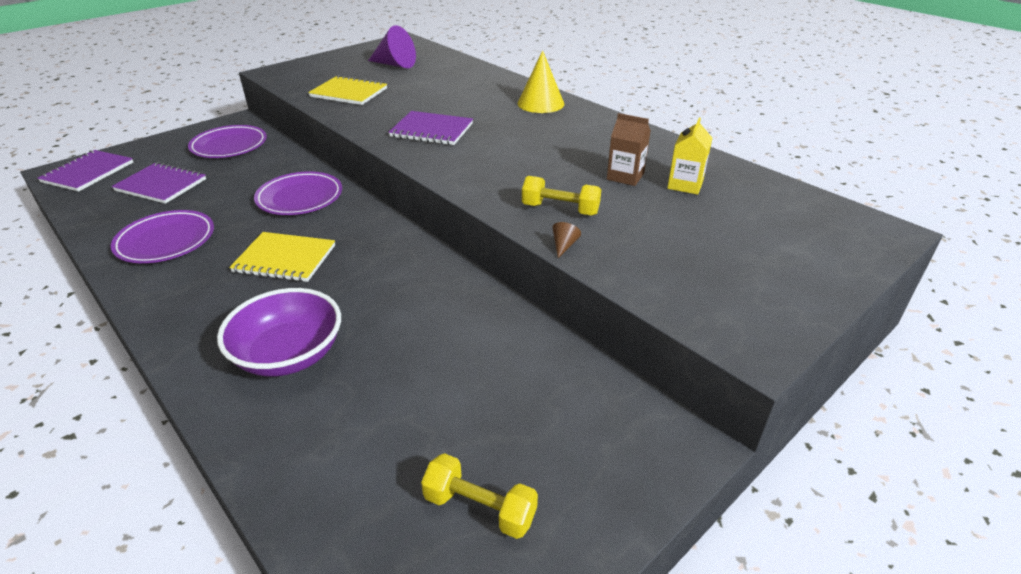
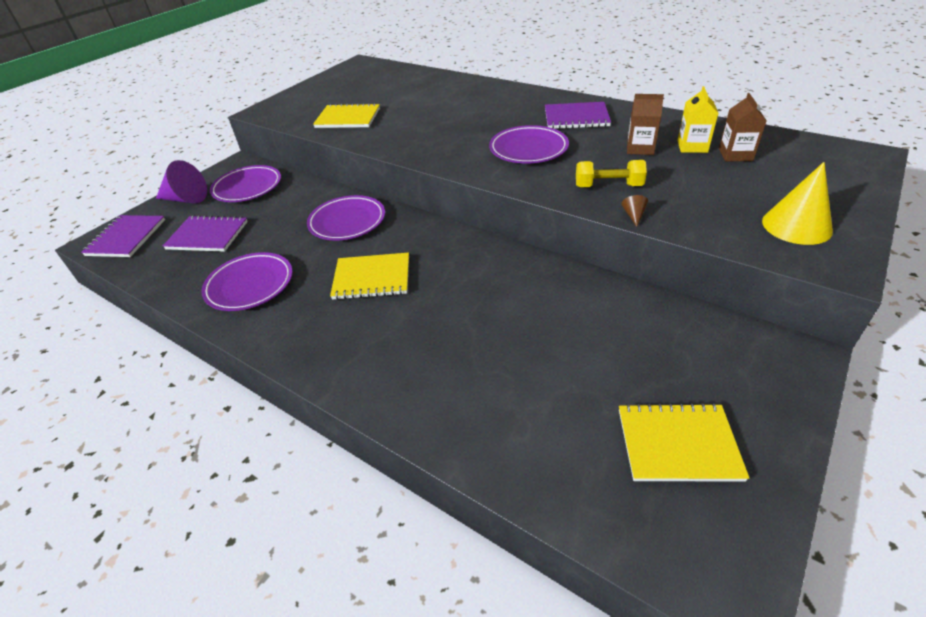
camera: 10 degrees left, 5 degrees up
purple bowl [217,288,341,377] -> none
purple cone [368,25,416,69] -> purple cone moved to [156,160,207,204]
purple notebook [389,111,473,145] -> purple notebook moved to [545,102,611,129]
yellow dumbbell [421,453,538,539] -> yellow notebook [619,403,749,481]
yellow cone [518,50,564,113] -> yellow cone moved to [762,162,833,245]
none -> purple plate [489,125,569,163]
none -> brown carton [719,93,767,161]

